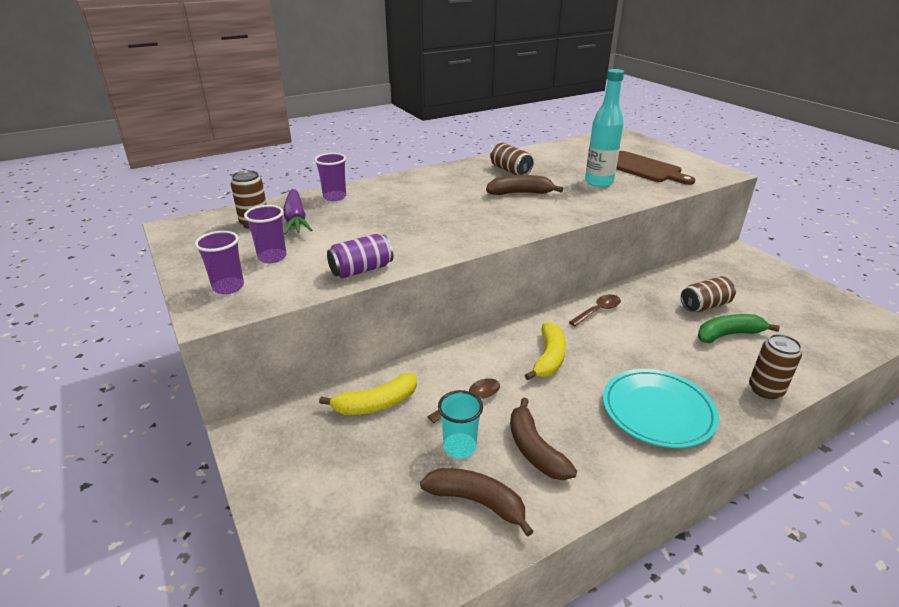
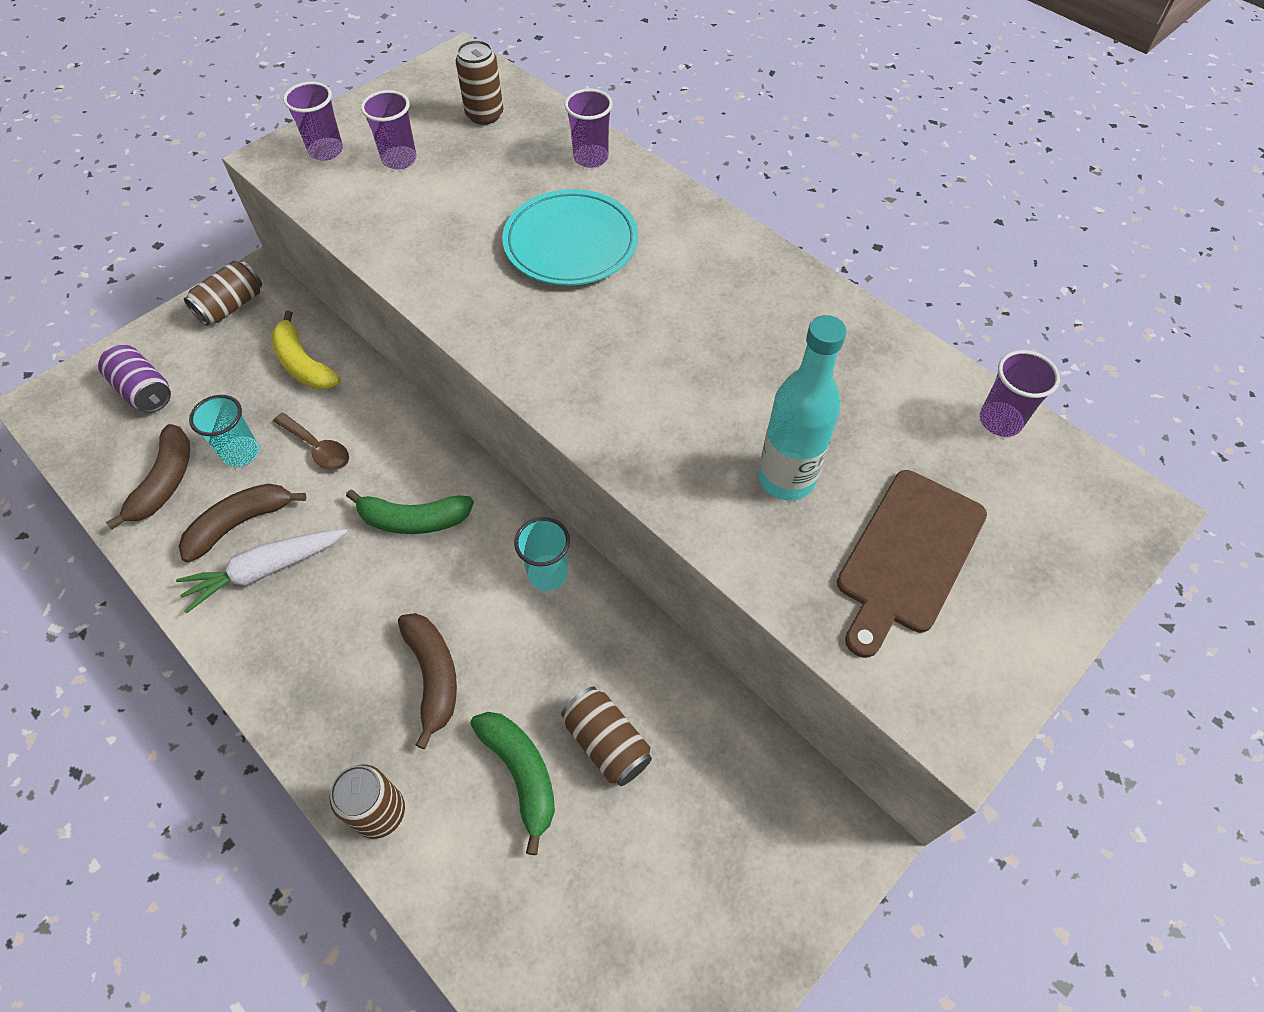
camera: 75 degrees right, 25 degrees up
purple carrot [283,189,312,234] -> none
purple can [327,234,393,278] -> purple can moved to [98,345,171,413]
brown banana [486,175,563,195] -> brown banana moved to [398,613,457,749]
brown can [490,143,534,175] -> brown can moved to [184,260,262,326]
yellow banana [525,322,566,380] -> green banana [346,490,474,534]
brown spoon [569,295,621,327] -> turquoise cup [514,517,570,591]
turquoise plate [603,369,719,448] -> turquoise plate moved to [502,189,638,286]
none -> white carrot [176,529,348,613]
none -> purple cup [980,350,1060,437]

